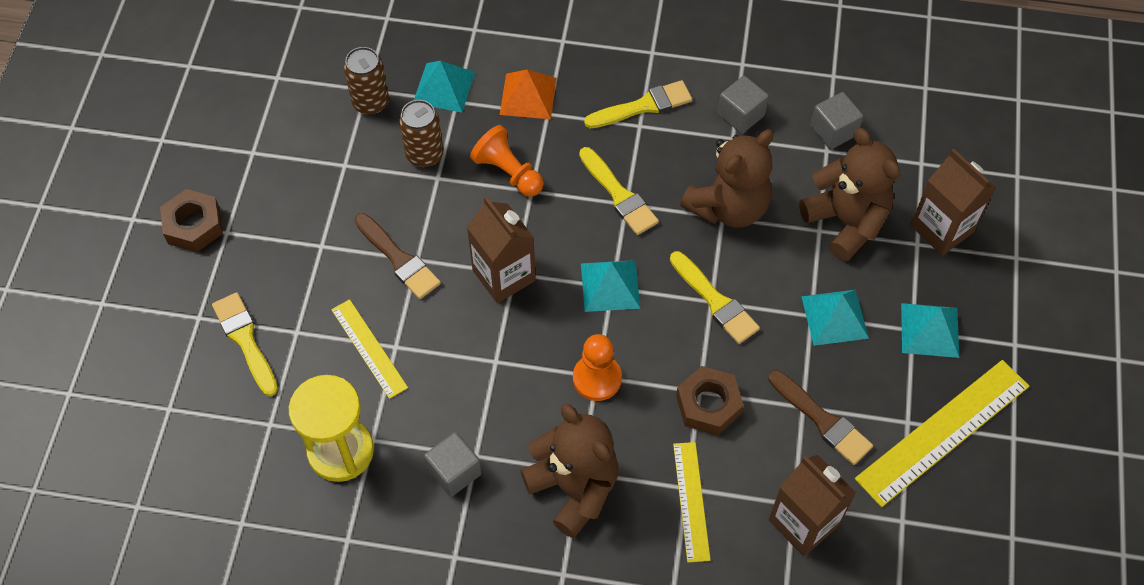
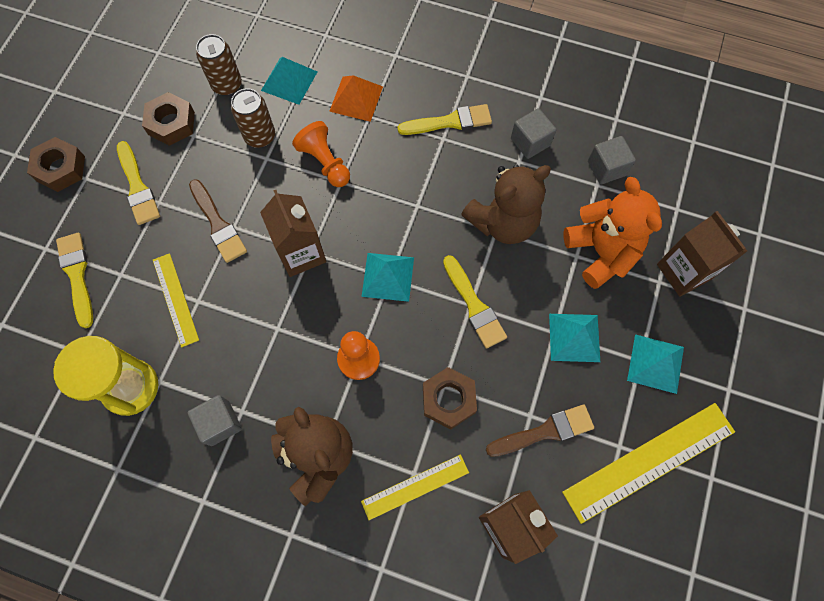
camera: 10 degrees right, 10 degrees up
yellow brush [579,147,659,235] -> yellow brush moved to [117,141,160,225]
yellow ruler [673,442,711,563] -> yellow ruler turned 60 degrees clockwise [361,455,469,520]
brown brush [768,370,873,465] -> brown brush turned 75 degrees counterclockwise [486,405,594,457]
brown teddy bear [799,128,900,261] -> orange teddy bear [563,177,662,289]
none -> brown nut [142,92,195,146]

